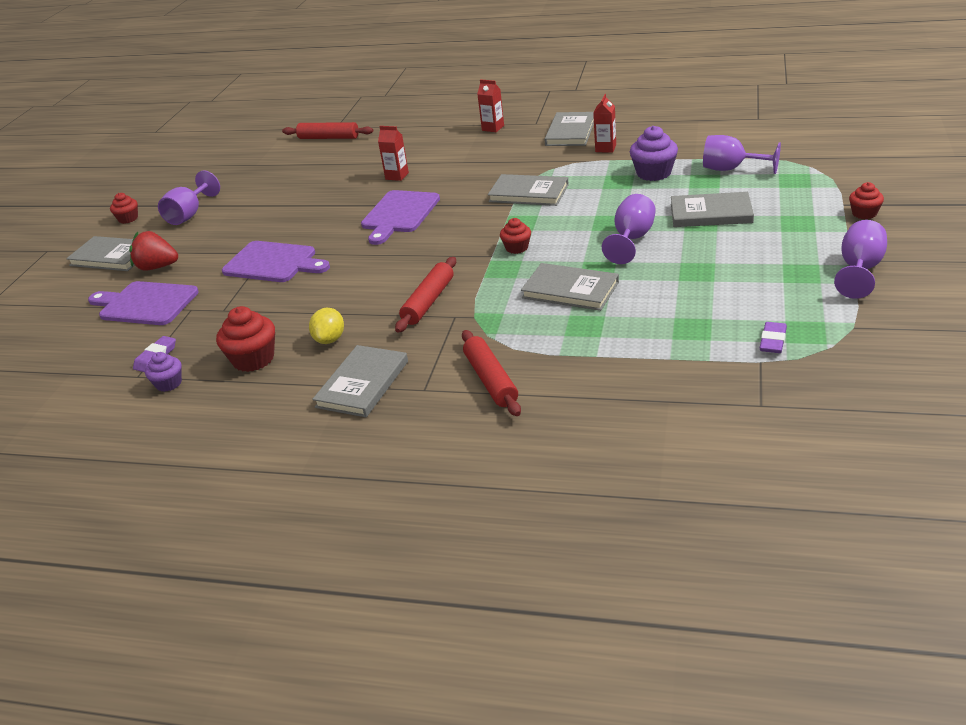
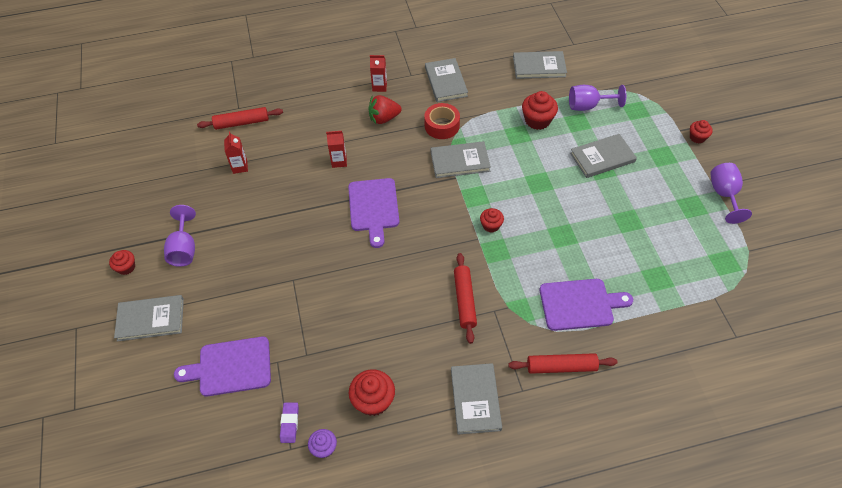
camera: 30 degrees left, 20 degrees up
red strawberry [129,231,178,271] -> red strawberry moved to [368,95,402,124]
purple cutting board [222,241,330,282] -> purple cutting board moved to [540,279,633,331]
yellow lemon [309,308,344,344] -> none
red rolling pin [462,330,521,416] -> red rolling pin turned 45 degrees counterclockwise [508,353,618,374]
grey book [521,263,619,311] -> grey book moved to [513,51,567,79]
red carton [593,94,616,153] -> red carton moved to [224,132,248,174]
purple goblet [602,194,656,264] -> none
purple cupcake [630,126,678,181] -> red cupcake [522,91,558,130]
purple eraser [759,322,787,353] -> none
none -> red tape [424,103,460,139]

